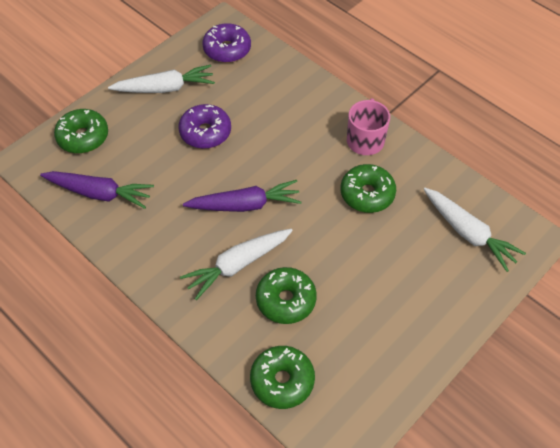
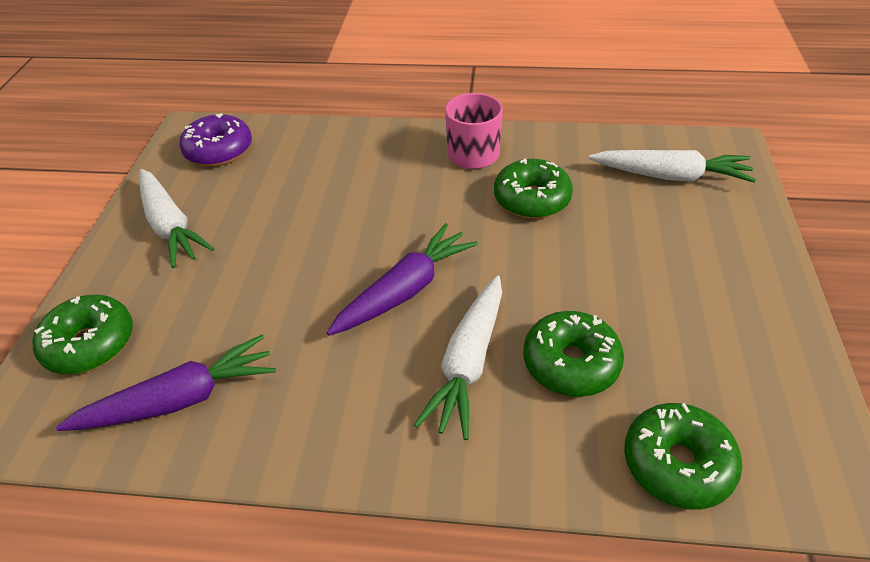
camera: 35 degrees left, 10 degrees down
white carrot [108,64,215,93] -> white carrot turned 105 degrees clockwise [139,169,214,268]
purple donut [179,104,231,149] -> none

